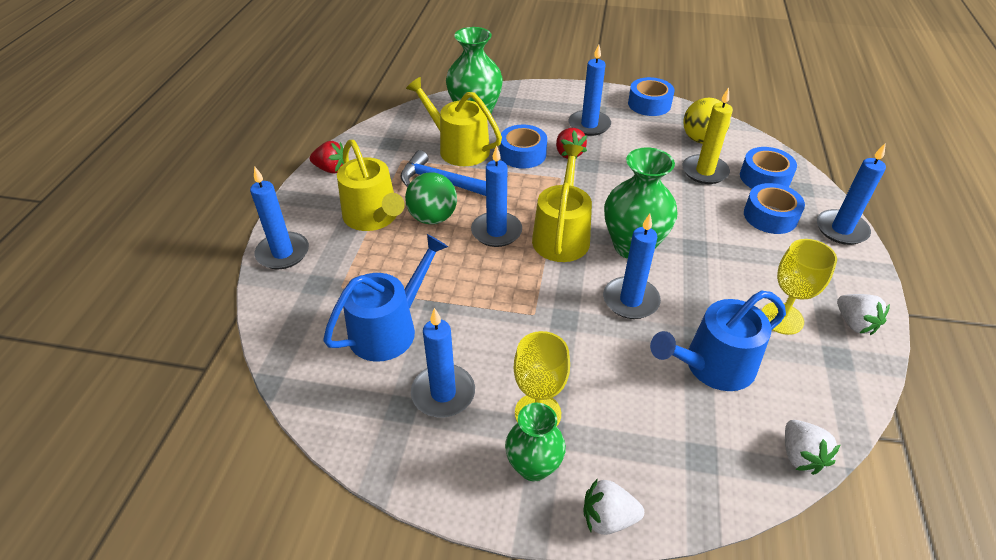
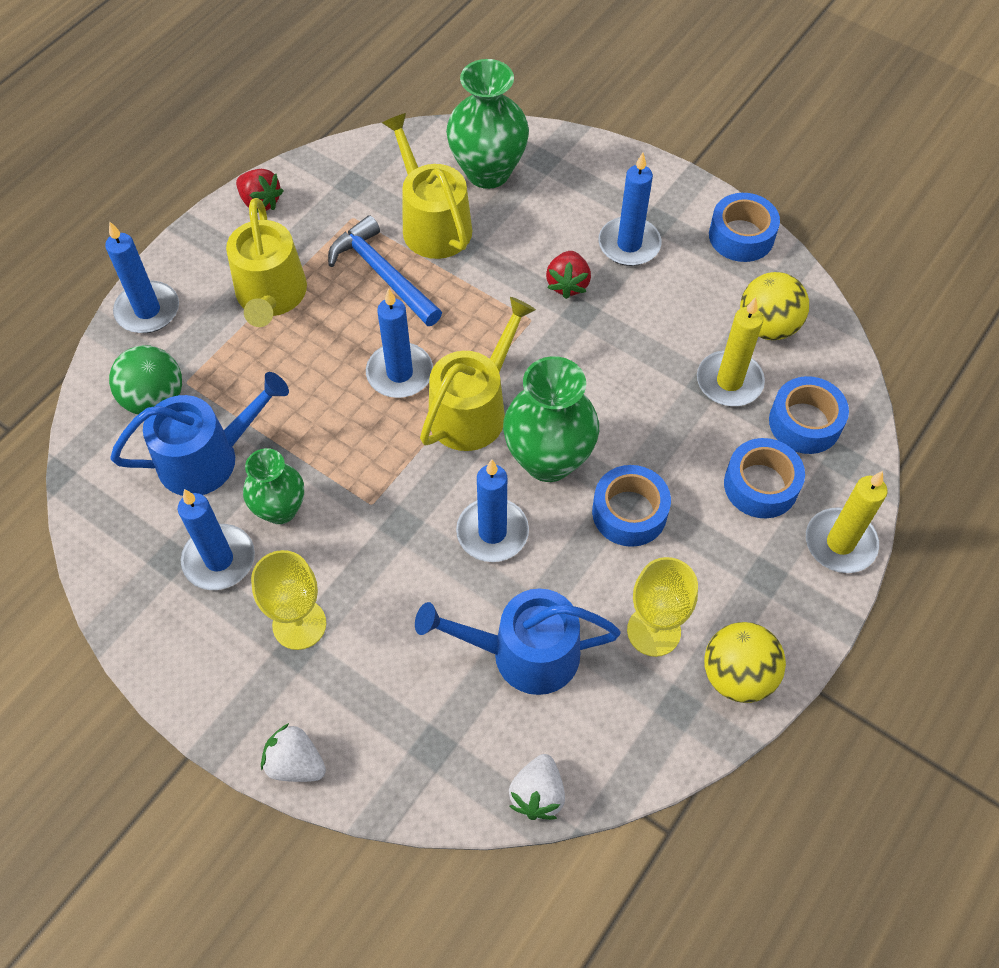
camera: 25 degrees right, 15 degrees up
green ball [405,172,457,224] -> green ball moved to [109,345,182,414]
blue tape [500,125,547,169] -> blue tape moved to [592,465,671,547]
green vase [505,403,566,482] -> green vase moved to [243,448,304,524]
blue candle [817,143,886,245] -> yellow candle [806,471,888,573]
white strawberry [837,294,890,335] -> yellow ball [704,622,786,703]

